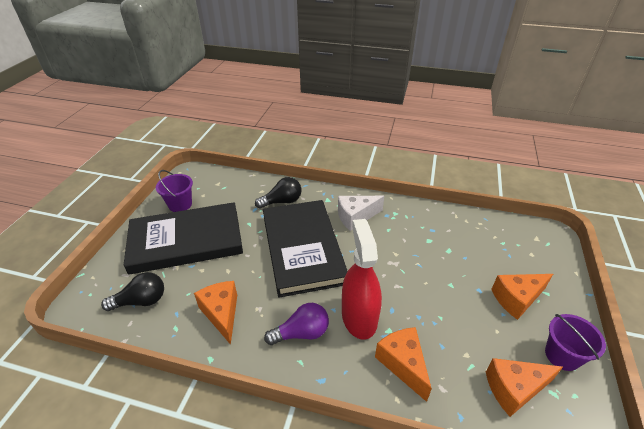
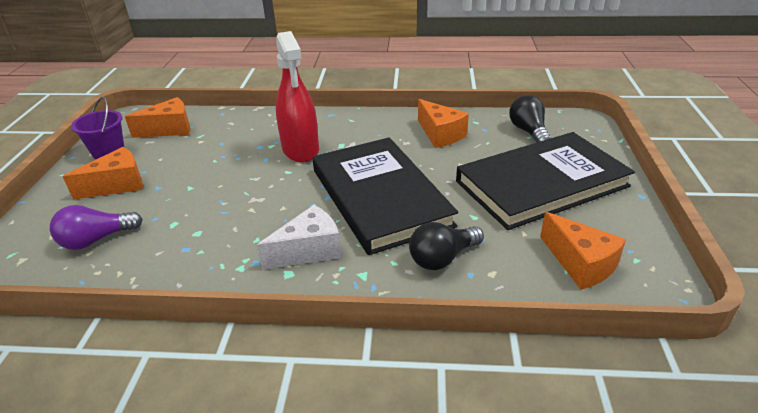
camera: 170 degrees right, 5 degrees down
black light bulb [101,272,164,311] -> black light bulb turned 105 degrees clockwise [509,95,551,143]
purple bucket [156,170,193,212] -> none
purple light bulb [264,303,329,345] -> purple light bulb moved to [50,205,143,250]
orange cheese [375,327,432,402] -> orange cheese moved to [540,212,626,290]

